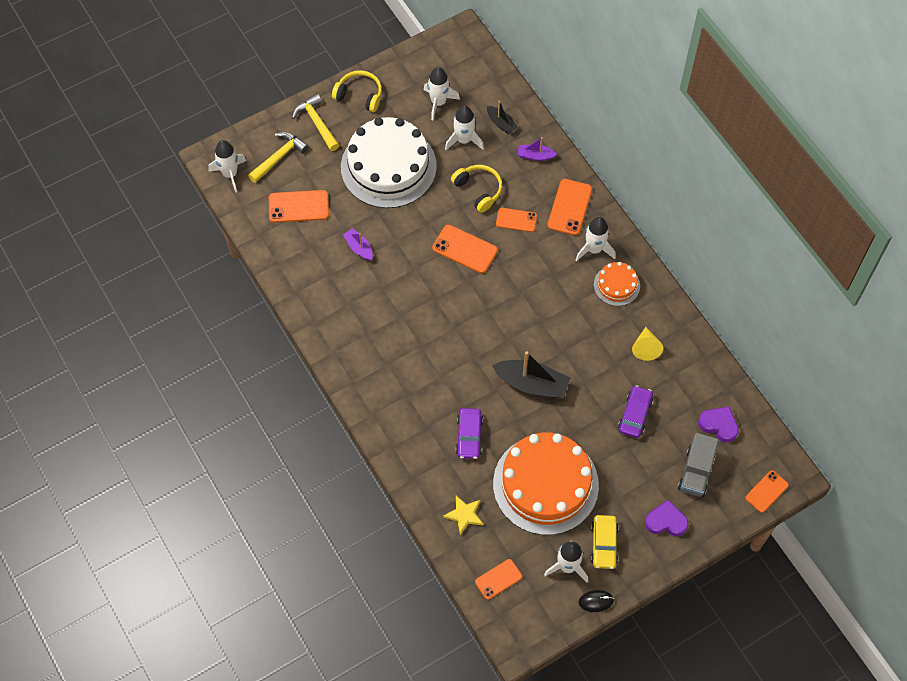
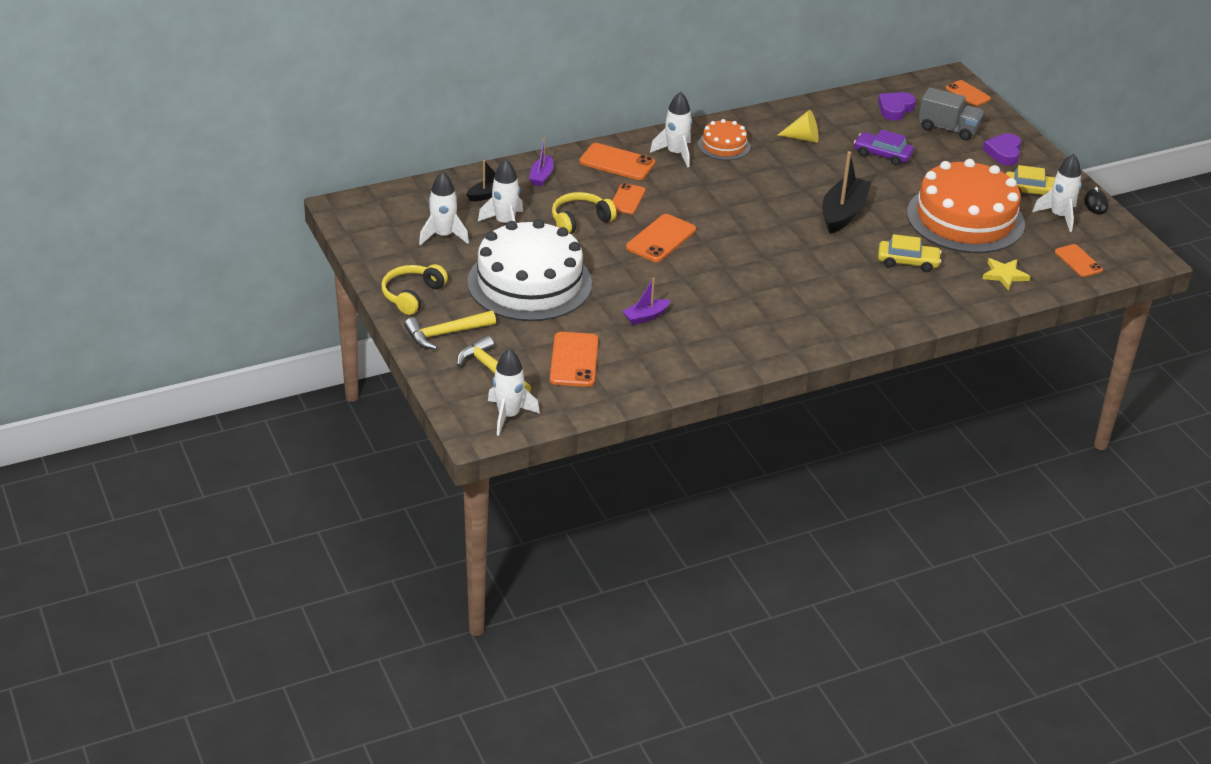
camera: 85 degrees left, 25 degrees down
purple car [456,408,483,459] -> yellow car [878,234,942,272]

